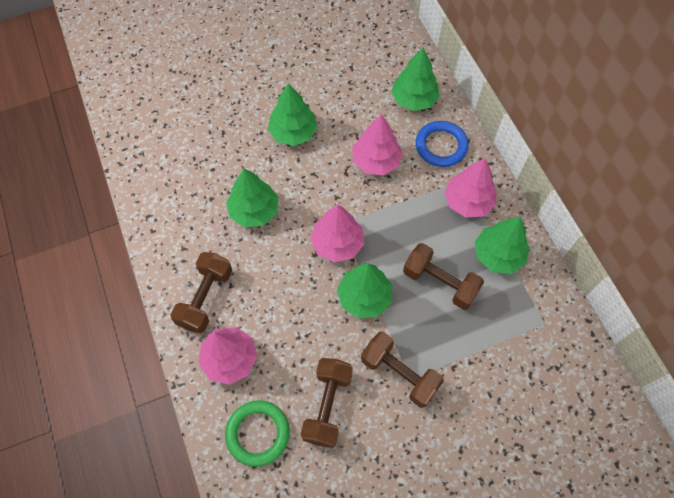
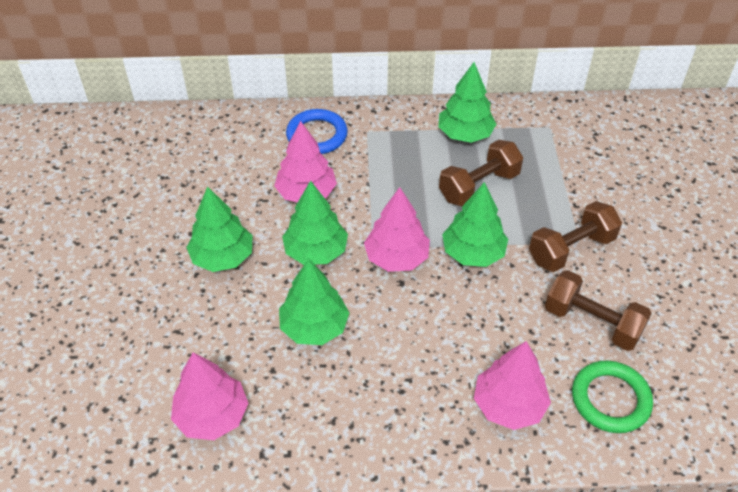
camera: 70 degrees left, 15 degrees down
brown dumbbell [171,252,232,333] -> none
green tree [391,48,440,111] -> green tree moved to [282,180,348,265]
pink tree [444,158,496,218] -> pink tree moved to [171,352,248,440]

